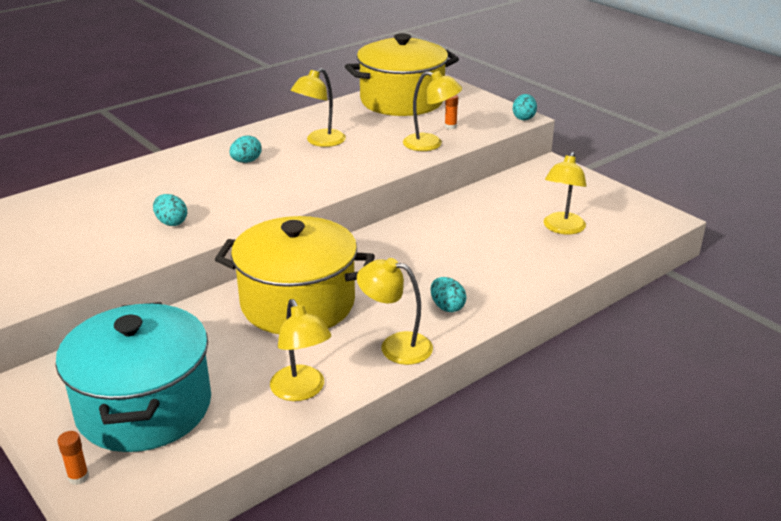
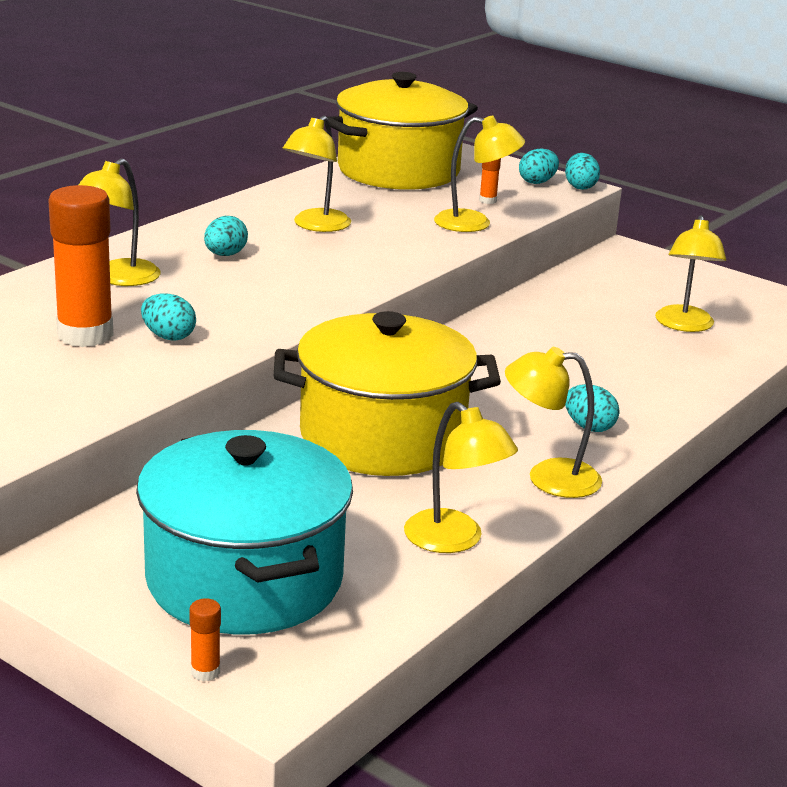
camera: 15 degrees left, 5 degrees down
none -> orange glue stick [48,185,114,347]
none -> yellow lamp [79,158,161,286]
none -> turquoise egg [519,149,559,184]

